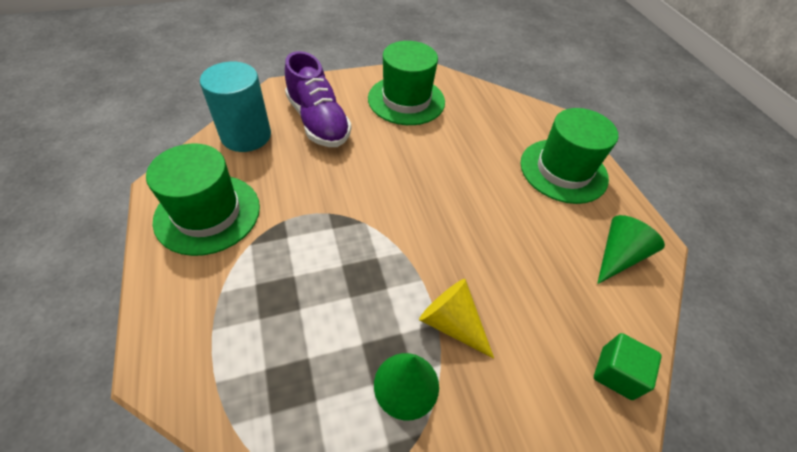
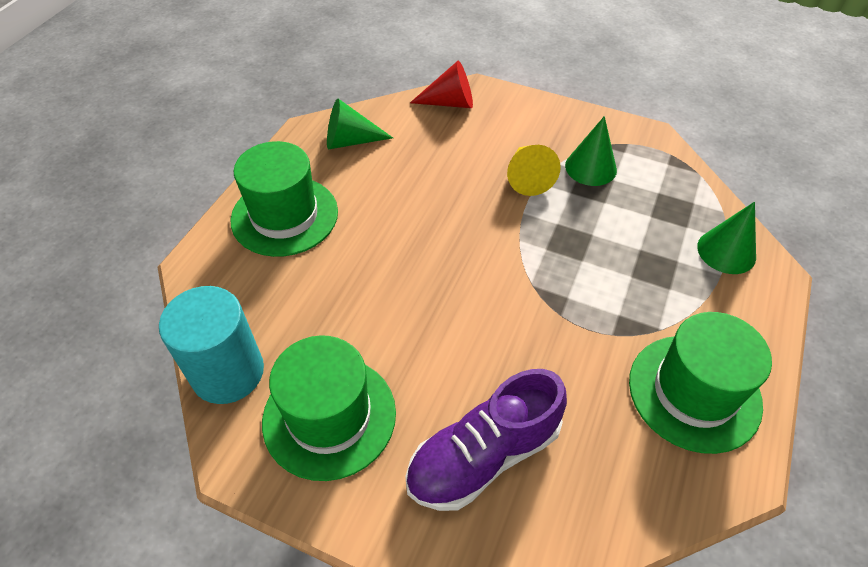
camera: 135 degrees left, 0 degrees up
turquoise cylinder [200,62,271,152] -> turquoise cylinder moved to [159,286,264,404]
purple shoe [285,51,351,147] -> purple shoe turned 135 degrees counterclockwise [405,369,567,511]
green cube [594,333,662,400] -> red cone [410,61,473,108]
none -> green cone [697,202,756,274]

